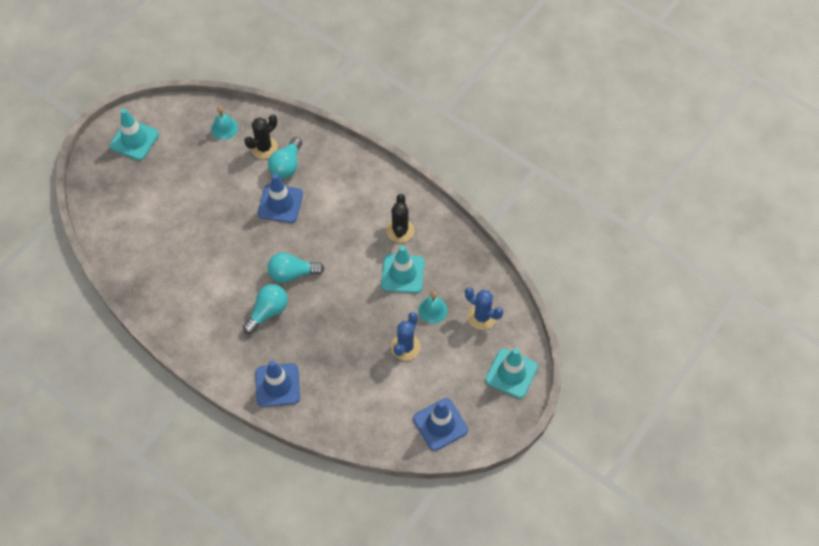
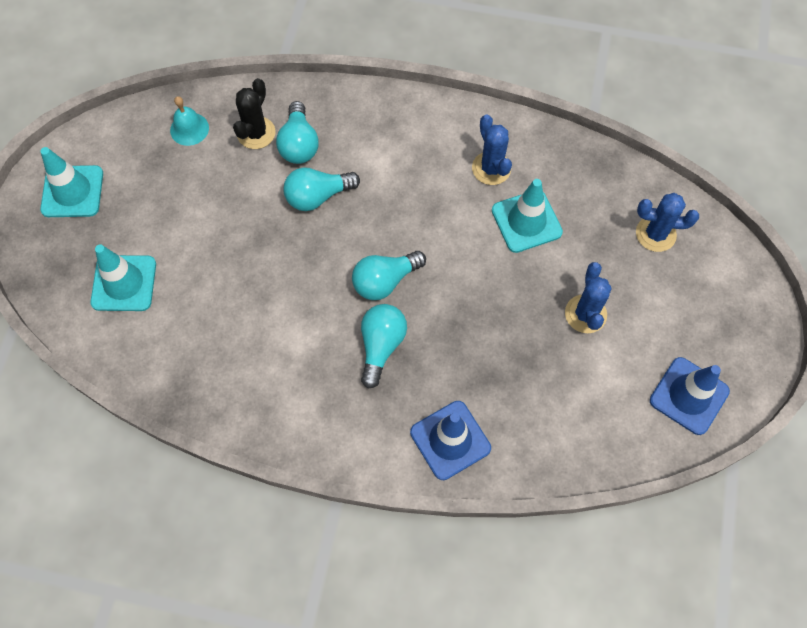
camera: 25 degrees left, 5 degrees up
blue traffic cone [258,174,303,223] -> turquoise light bulb [283,167,360,211]
black cactus [386,194,414,243] -> blue cactus [472,114,512,185]
turquoise bell [418,291,448,324] -> none
turquoise traffic cone [485,348,538,398] -> turquoise traffic cone moved to [90,245,156,311]

